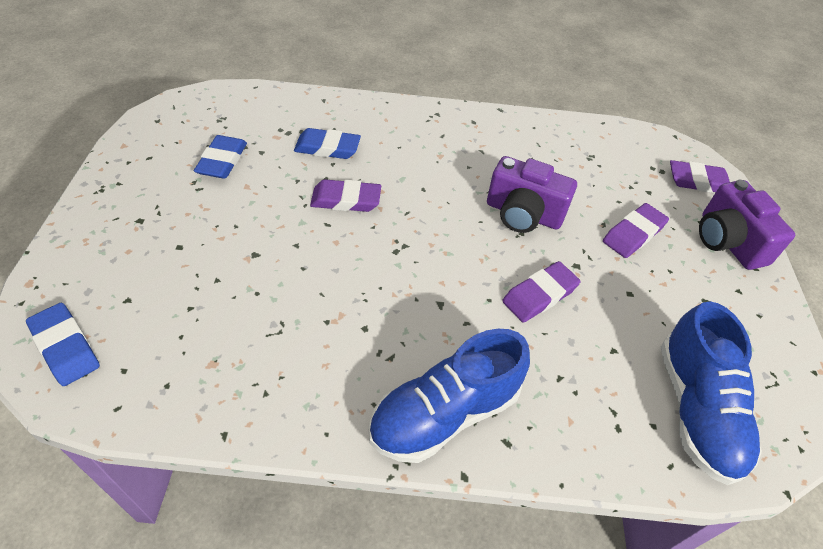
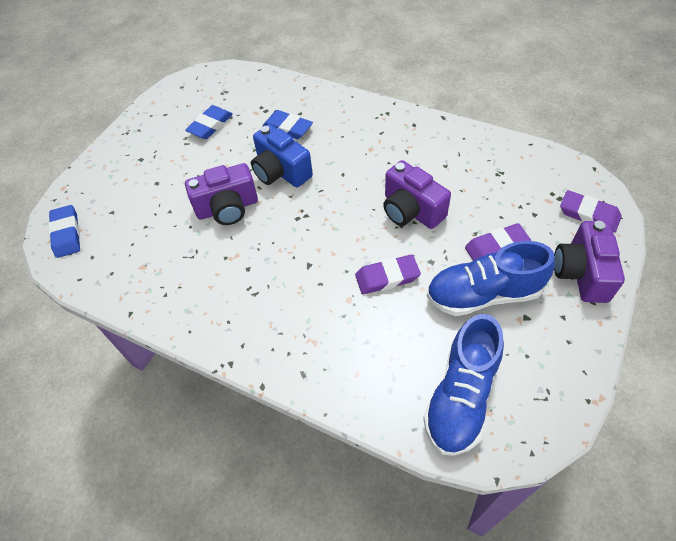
camera: 30 degrees right, 5 degrees up
purple eraser [310,180,381,212] -> blue camera [251,124,313,187]
blue shoe [369,329,530,463] -> blue shoe moved to [426,241,555,316]
none -> purple camera [185,163,258,225]

